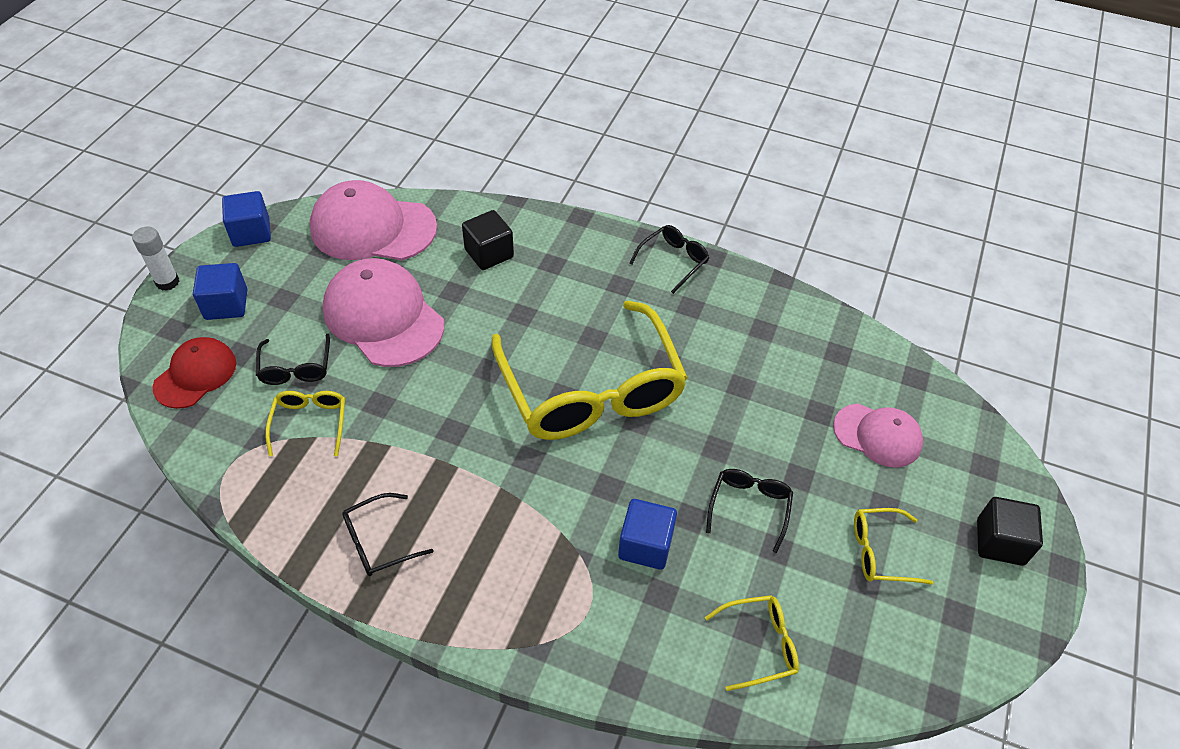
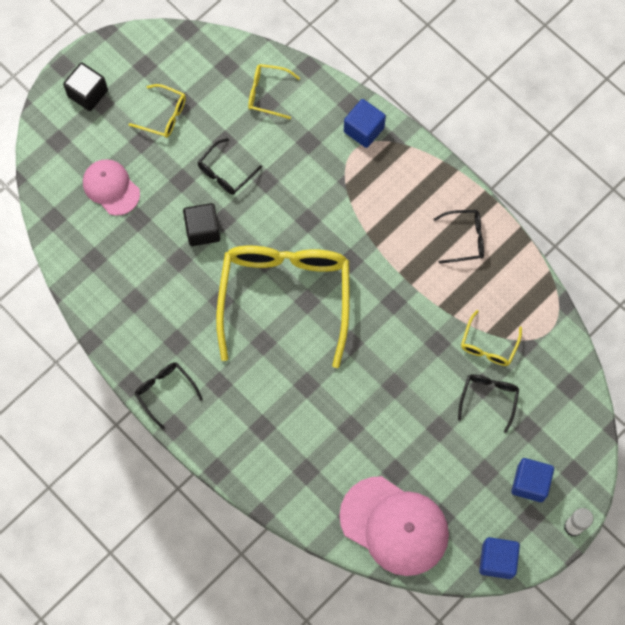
camera: 155 degrees left, 20 degrees up
red cap [153,337,236,409] -> none
pink cap [323,258,444,367] -> none
black cube [462,210,514,270] -> black cube moved to [183,203,220,246]
blue cube [618,499,677,570] -> blue cube moved to [344,99,386,148]
black glasses [629,225,709,294] -> black glasses turned 75 degrees clockwise [135,362,203,430]

